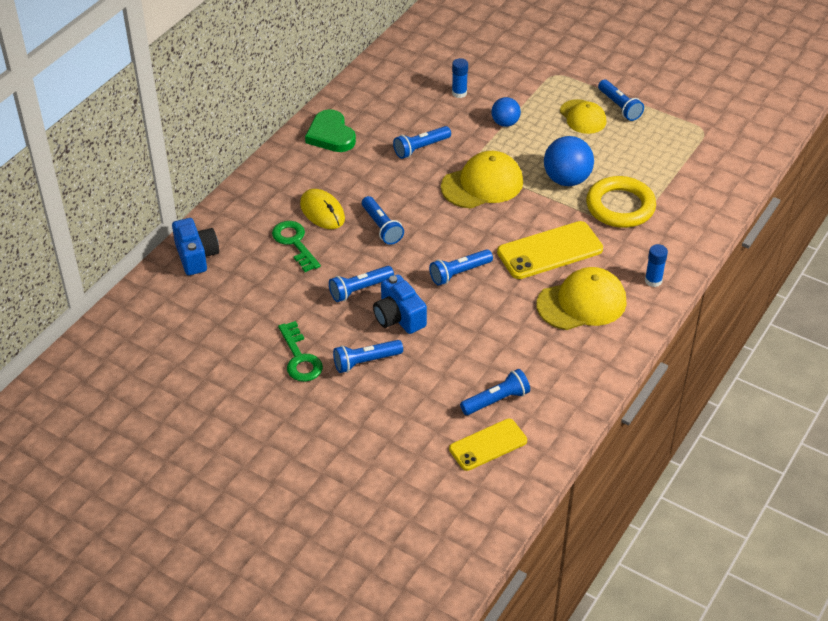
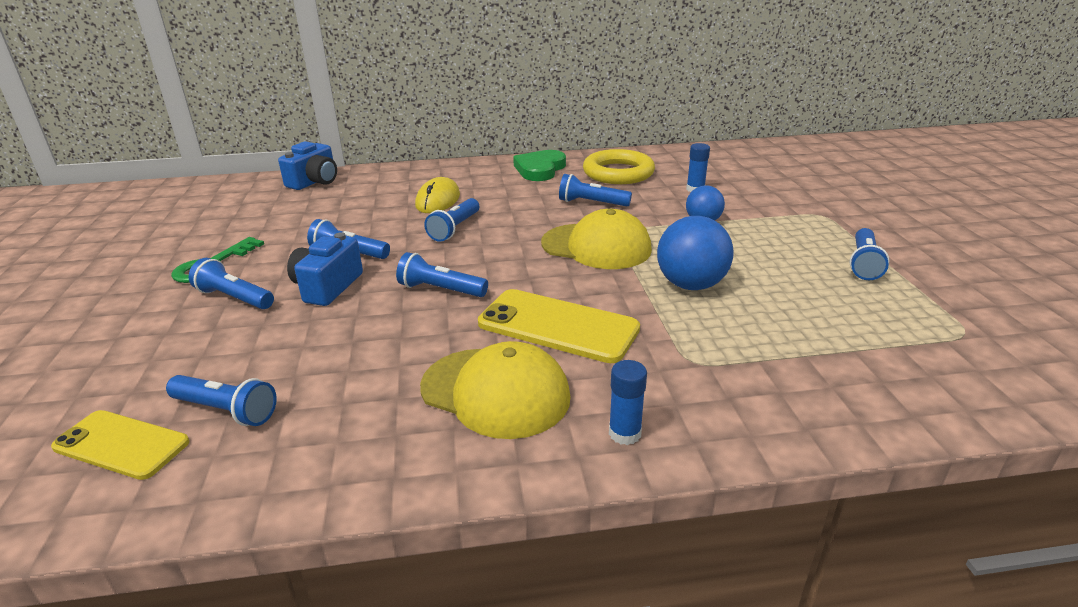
camera: 50 degrees right, 15 degrees down
green key [272,221,321,272] -> none
yellow cap [560,99,606,134] -> none
yellow ring [586,176,656,228] -> yellow ring moved to [583,149,655,184]

